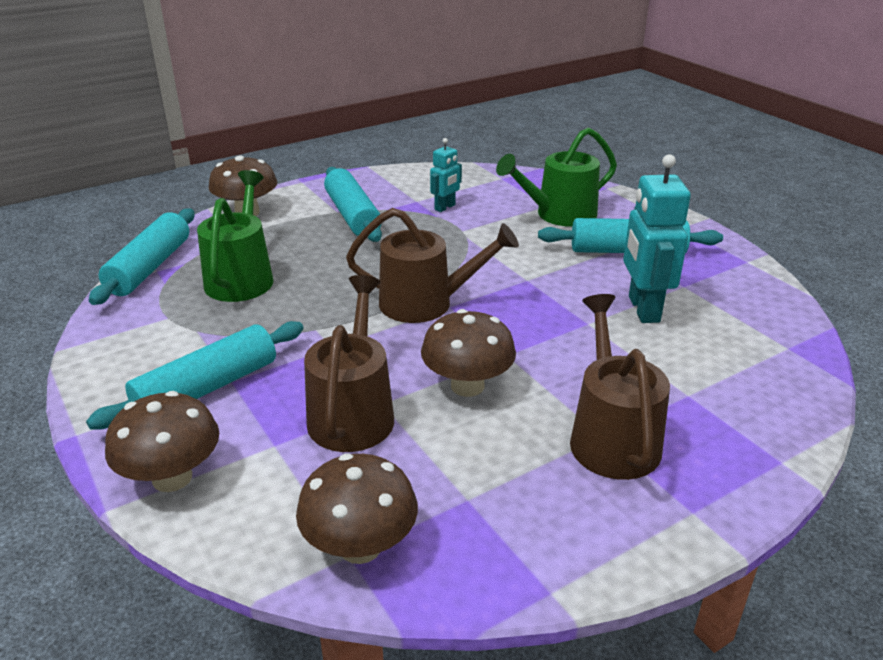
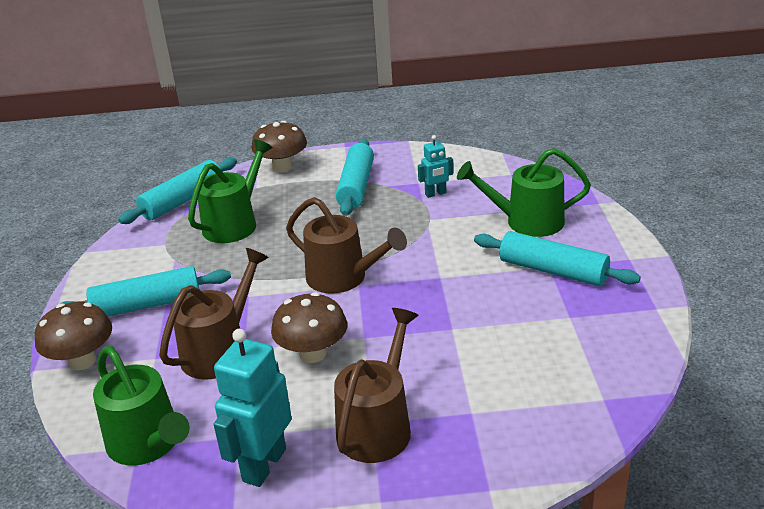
camera: 30 degrees right, 0 degrees up
brown mushroom [296,454,418,564] -> green watering can [93,346,190,466]
turquoise robot [623,154,691,323] -> turquoise robot moved to [214,329,292,487]

